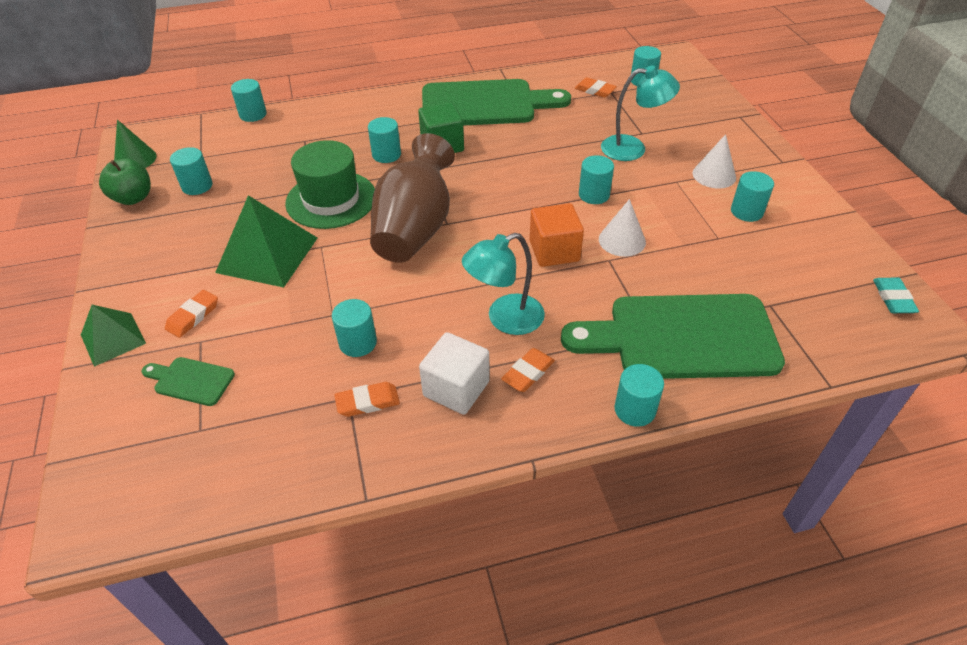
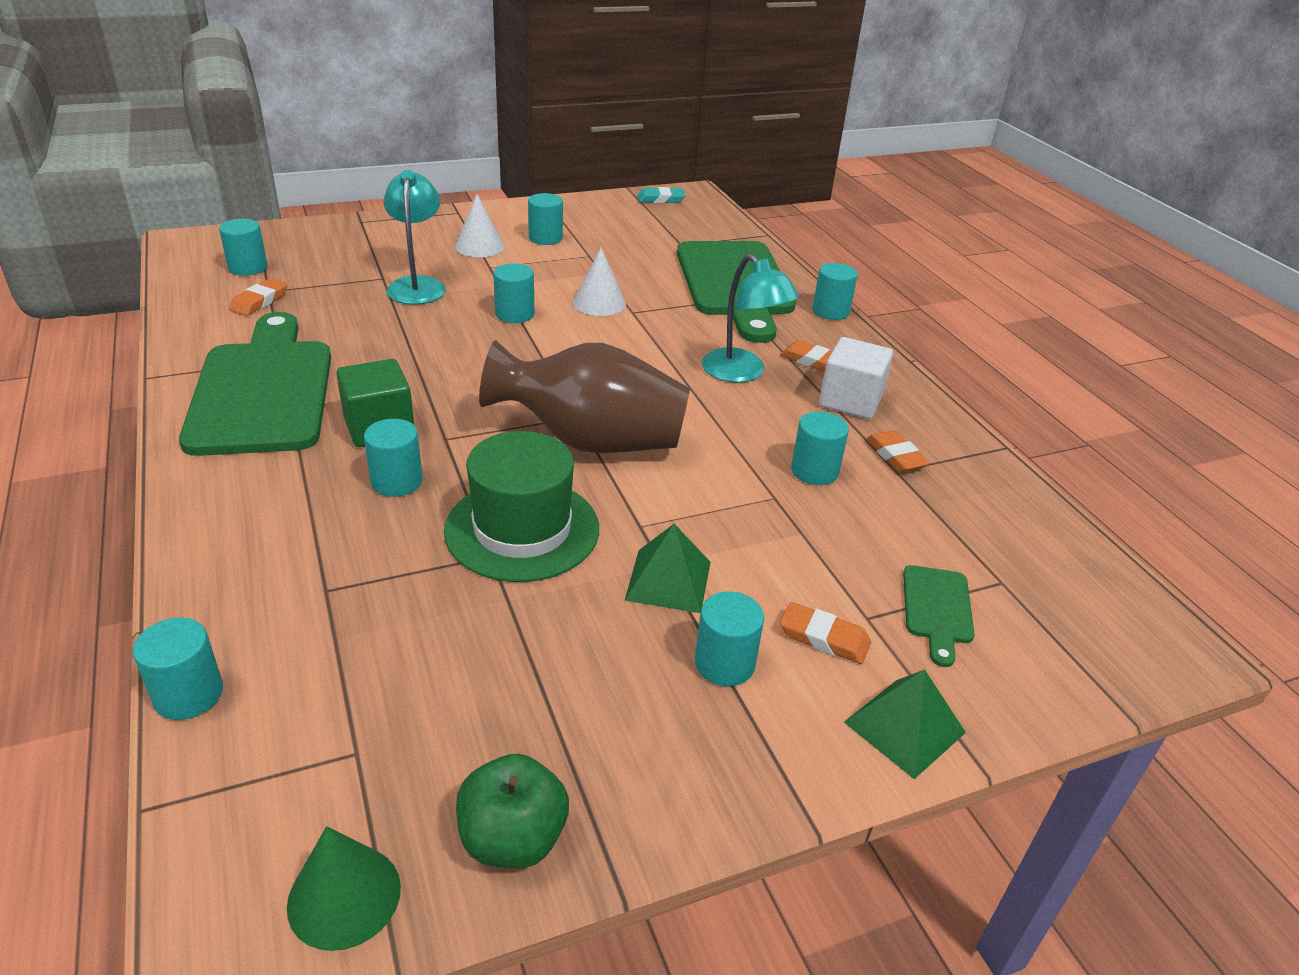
camera: 100 degrees left, 10 degrees down
turquoise cylinder [170,147,212,195] -> turquoise cylinder moved to [695,591,764,686]
green pyramid [215,195,317,288] -> green pyramid [625,524,711,613], size x0.61
orange cube [530,203,584,267] -> none

